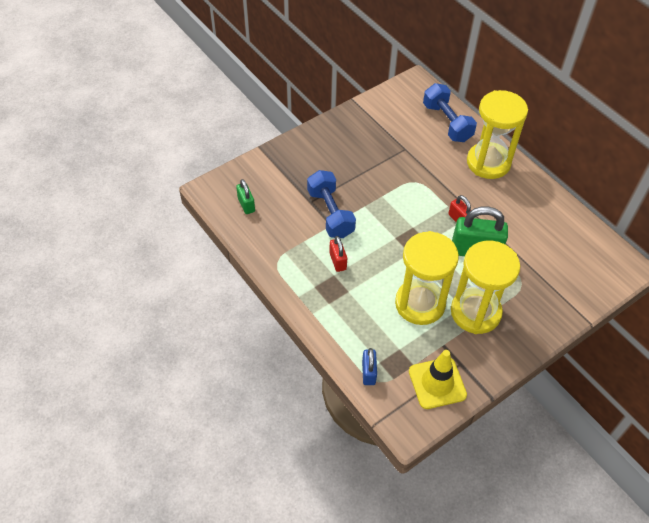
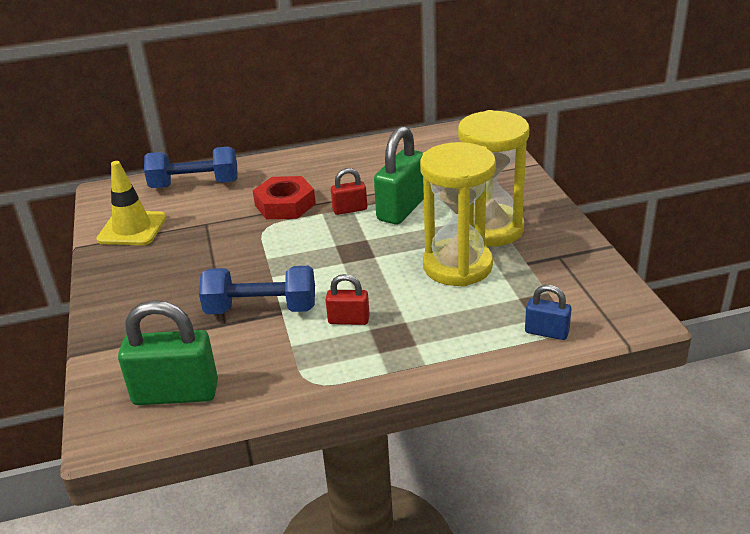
camera: 65 degrees left, 20 degrees down
green padlock [236,179,255,214] -> green padlock [118,300,218,405], size x1.88
yellow traffic cone [409,350,467,409] -> yellow traffic cone moved to [96,161,166,245]
yellow hourglass [467,90,528,179] -> none
none -> red nut [253,176,316,219]

